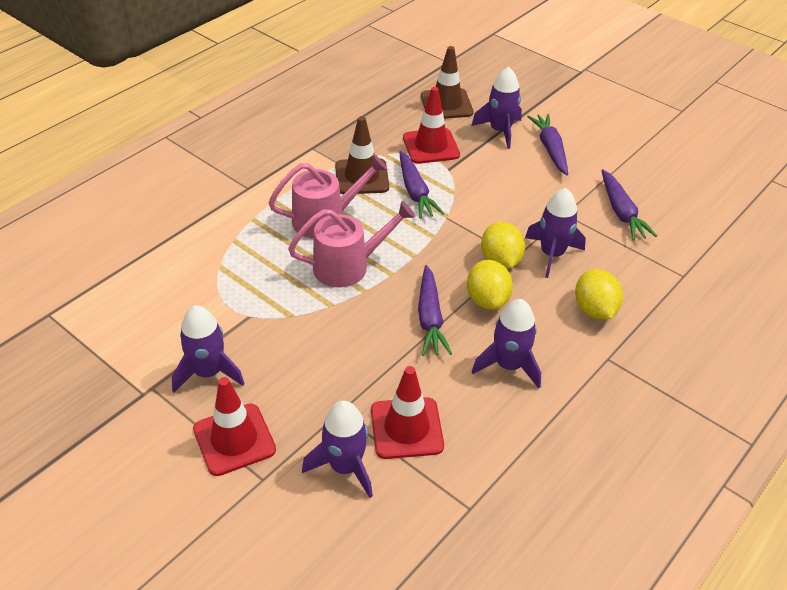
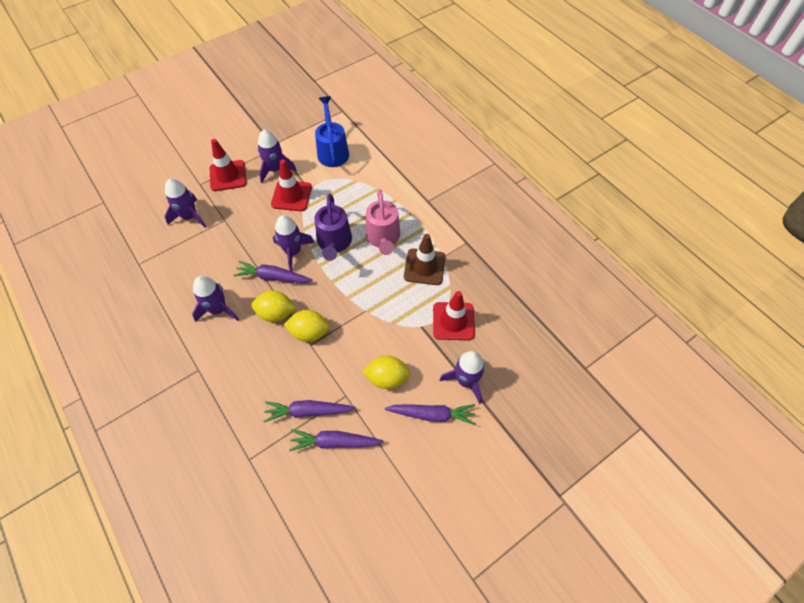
camera: 105 degrees right, 15 degrees up
pink watering can [288,201,415,287] -> purple watering can [314,194,352,261]
red traffic cone [371,366,444,459] -> red traffic cone moved to [271,160,312,211]
purple carrot [400,151,444,219] -> purple carrot moved to [264,400,355,422]
brown traffic cone [421,46,473,119] -> none
purple rocket [525,188,586,278] -> purple rocket moved to [273,215,315,271]
yellow lemon [575,269,623,319] -> yellow lemon moved to [362,356,411,389]
none -> blue watering can [315,96,349,167]

